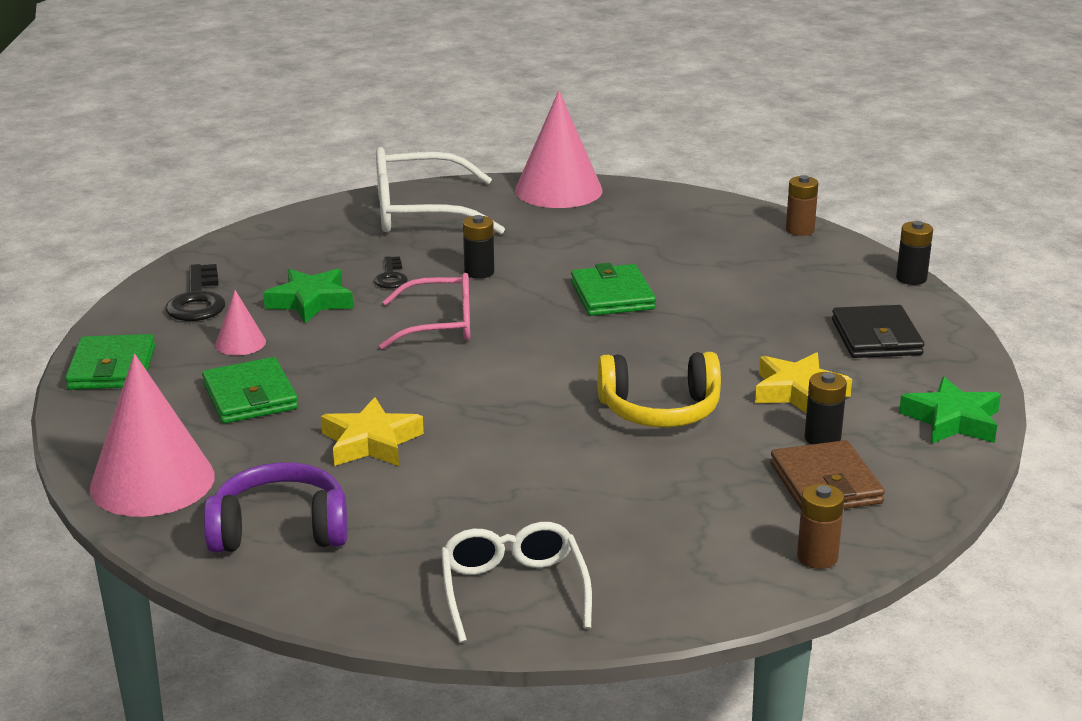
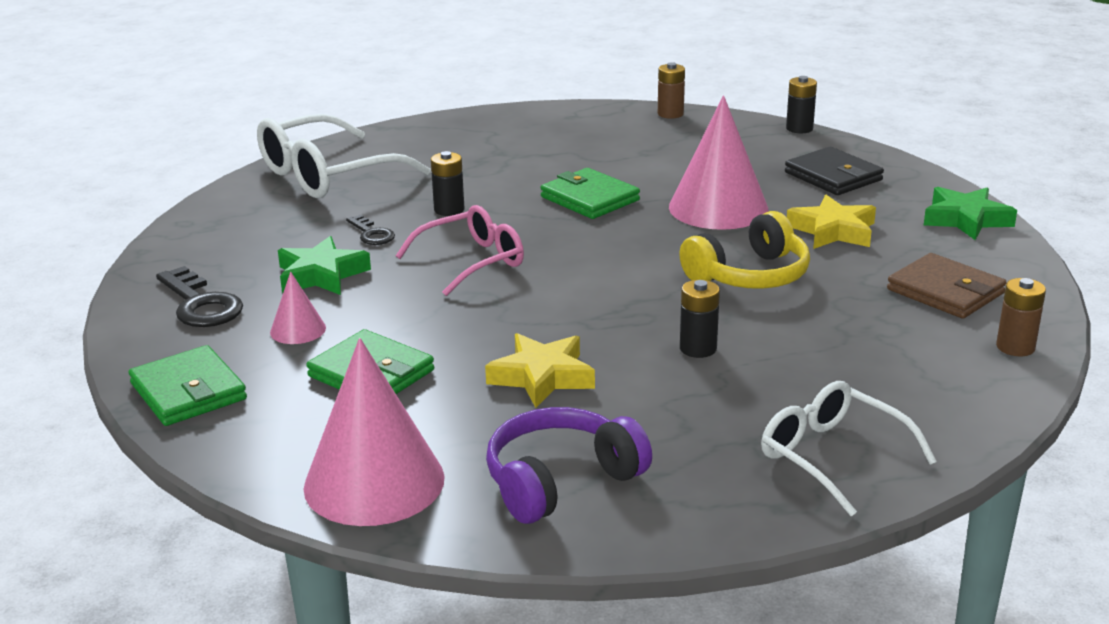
camera: 30 degrees left, 0 degrees up
pink cone [515,91,603,208] -> pink cone moved to [669,96,768,230]
black battery [804,372,847,445] -> black battery moved to [680,280,720,358]

